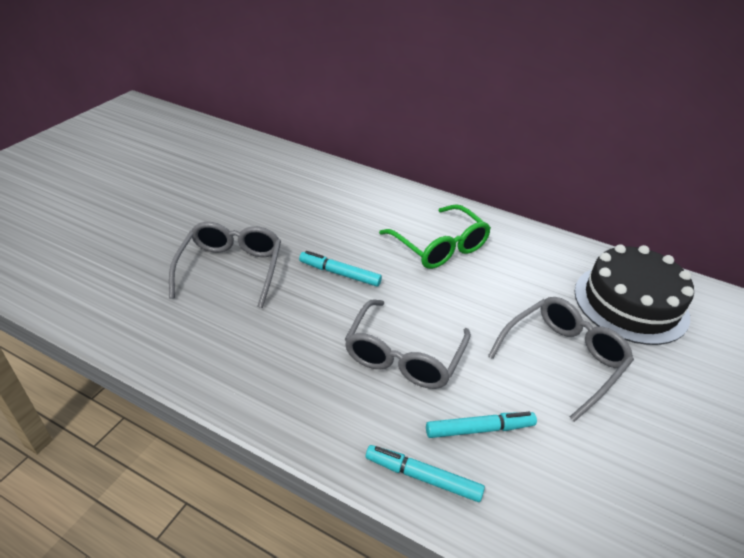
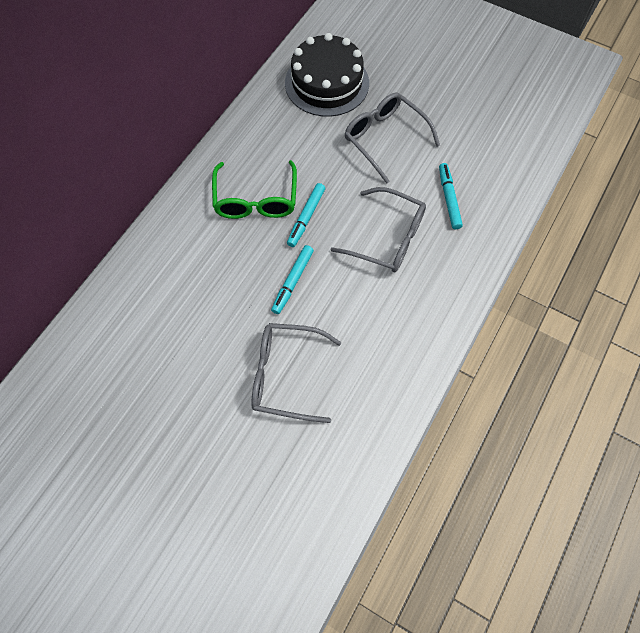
camera: 85 degrees left, 25 degrees up
turquoise marker [366,445,485,502] -> turquoise marker moved to [287,183,325,247]
green glasses [379,204,491,269] -> green glasses turned 120 degrees clockwise [212,160,297,219]

